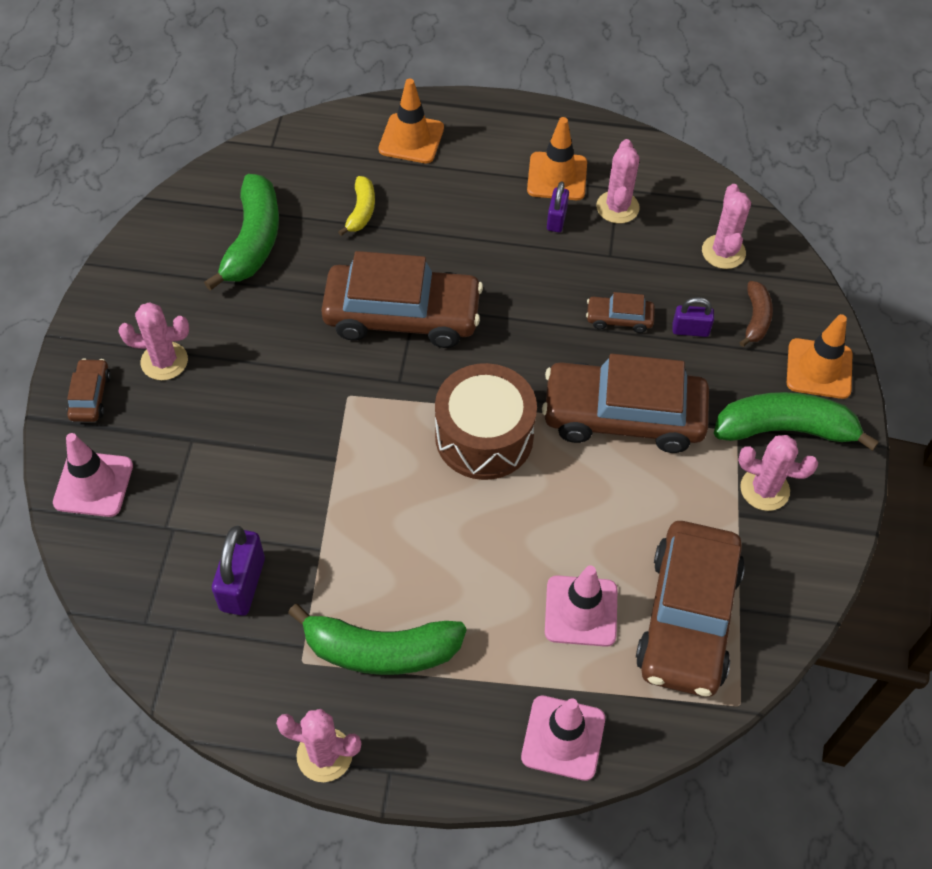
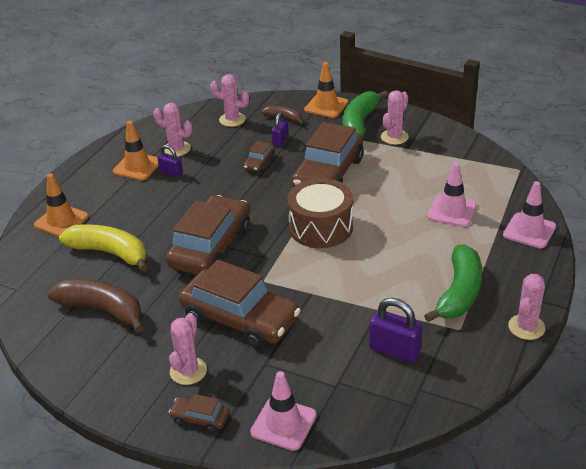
camera: 70 degrees left, 20 degrees down
green banana [204,174,279,291] -> brown banana [48,279,144,333]
yellow banana [338,176,375,236] -> yellow banana [59,224,148,272], size x1.88
brown car [636,521,745,697] -> brown car moved to [179,260,301,349]

